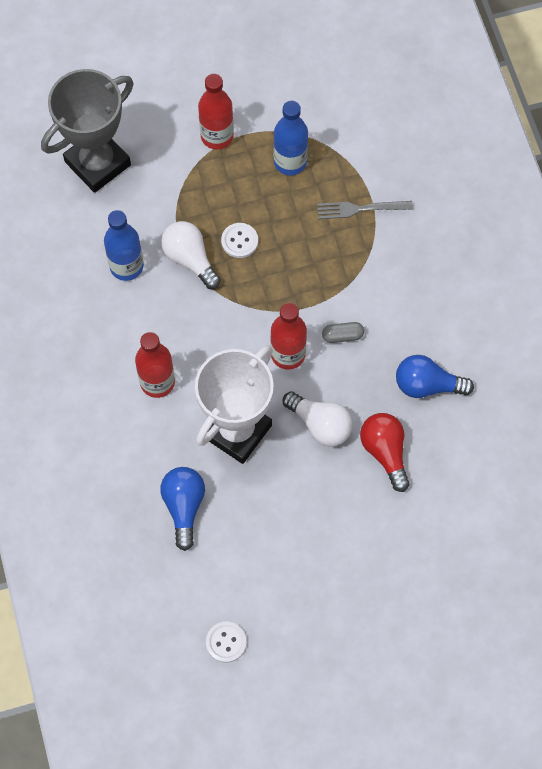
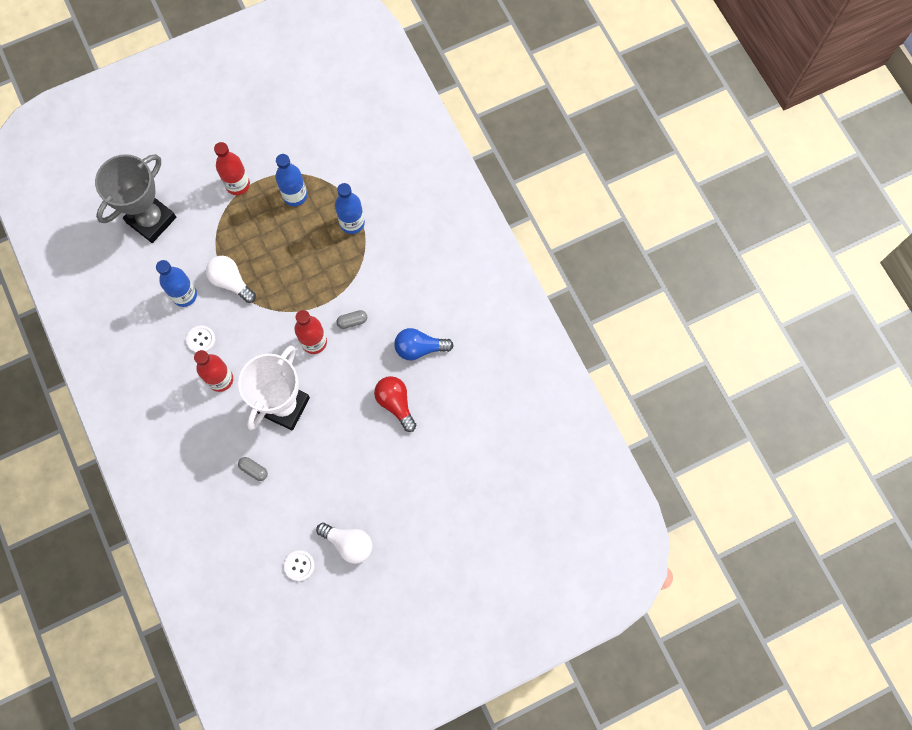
camera: 10 degrees left, 5 degrees up
blue light bulb [160,467,205,551] -> grey capsule [238,457,268,481]
white button [221,223,258,258] -> white button moved to [186,325,215,353]
white light bulb [283,391,353,447] -> white light bulb moved to [316,523,372,564]
grey fork [317,201,413,219] -> blue bottle [335,183,365,234]

